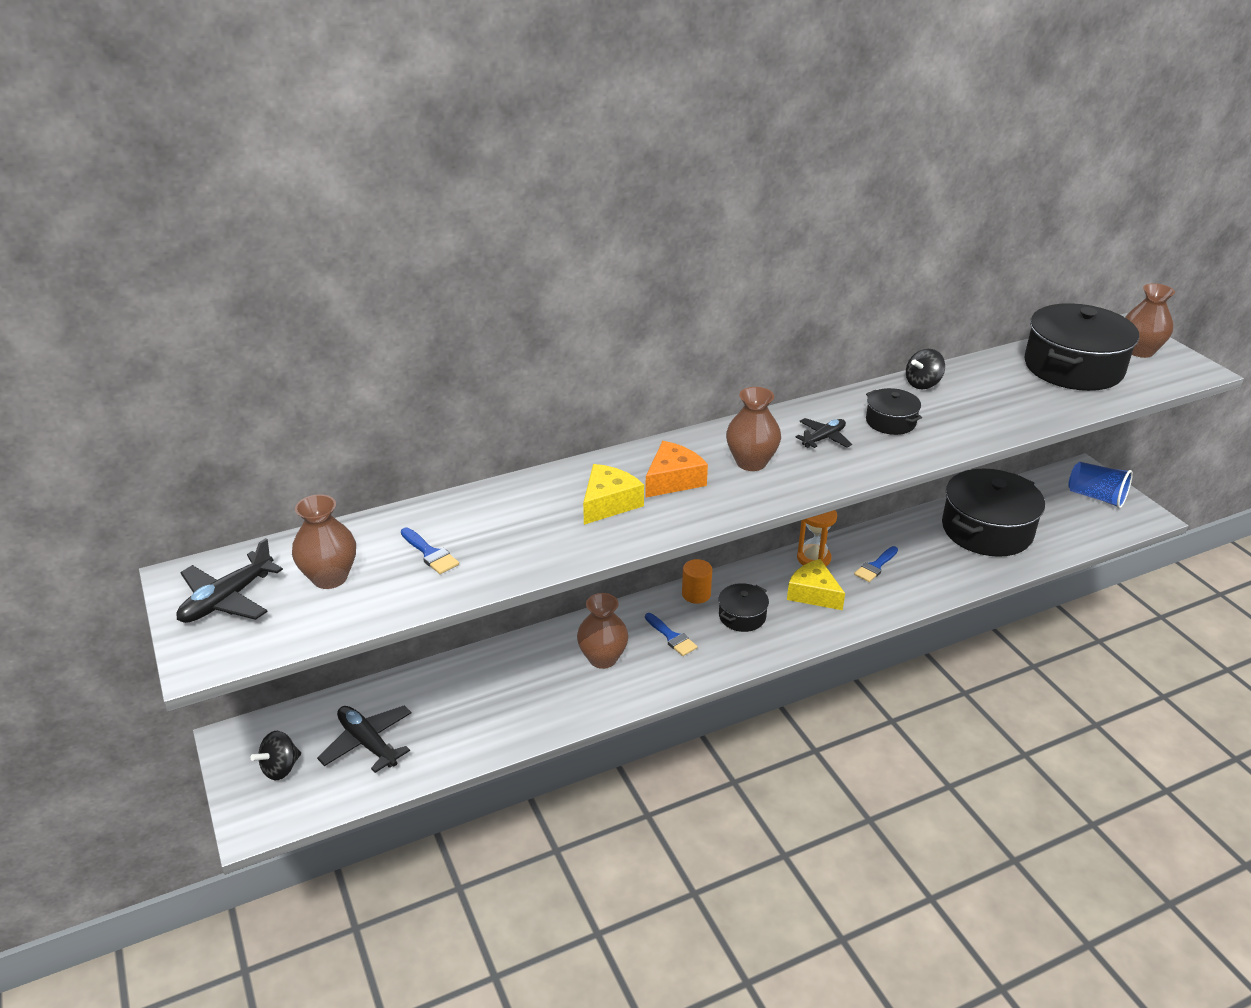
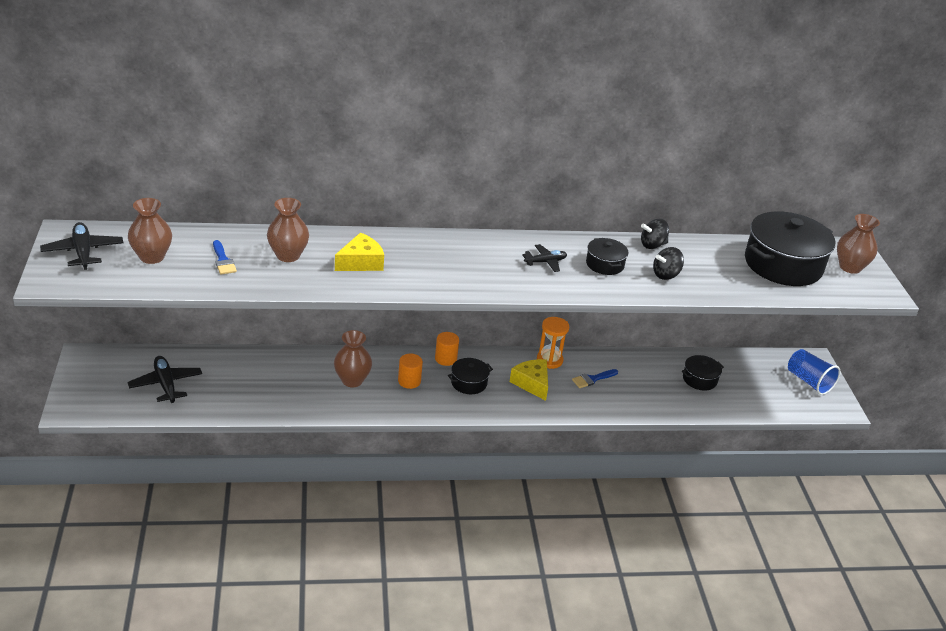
camera: 15 degrees right, 0 degrees up
black plane [176,538,283,623] -> black plane turned 105 degrees clockwise [40,222,123,270]
black spinning top [251,731,301,780] -> black spinning top moved to [653,247,684,280]
orange cheese [645,441,708,498] -> none
blue brush [645,613,698,656] -> orange cylinder [398,354,423,389]
brown vase [726,387,781,471] -> brown vase moved to [267,198,309,262]
black pot [942,469,1045,557] -> black pot [682,355,724,390], size x0.48

